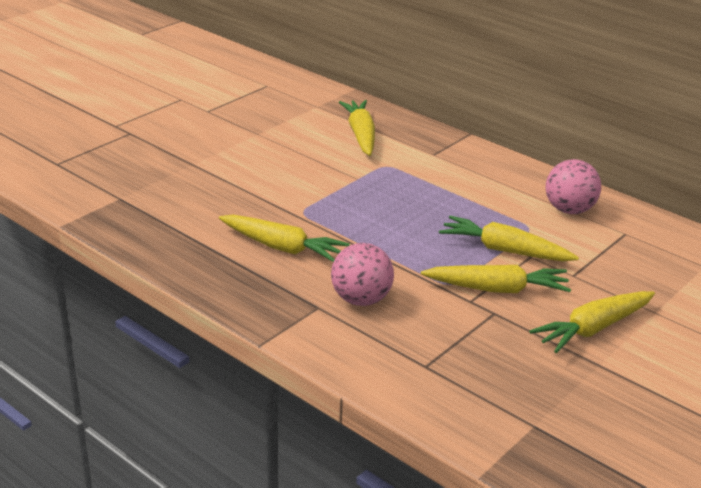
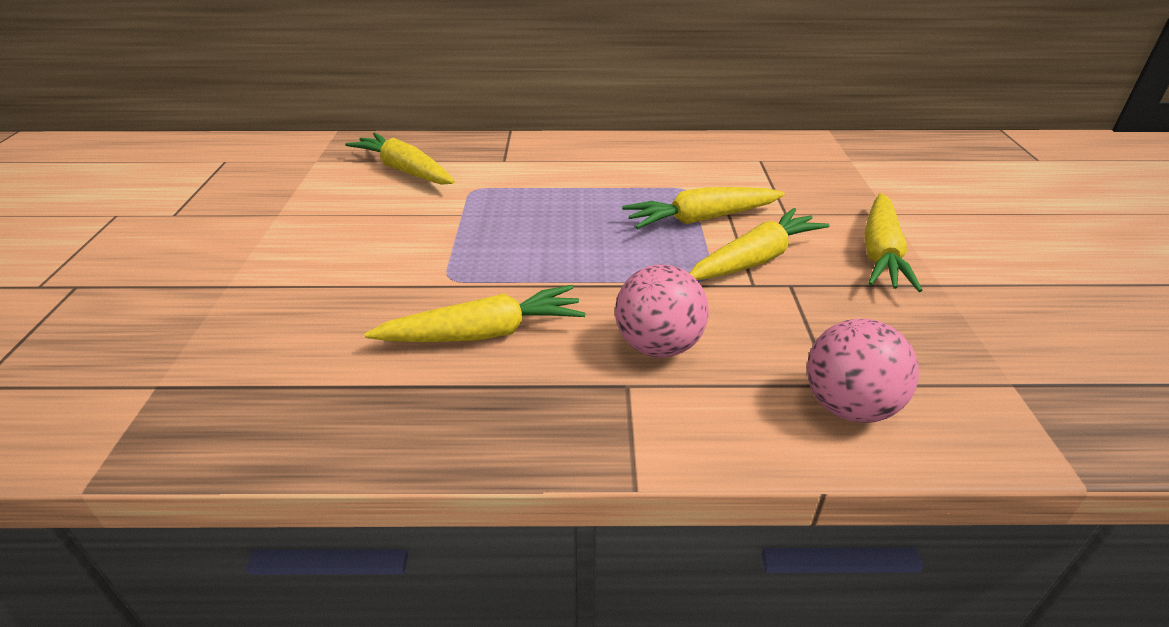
camera: 40 degrees left, 5 degrees up
pink ball [546,159,601,214] -> pink ball moved to [807,319,919,423]

